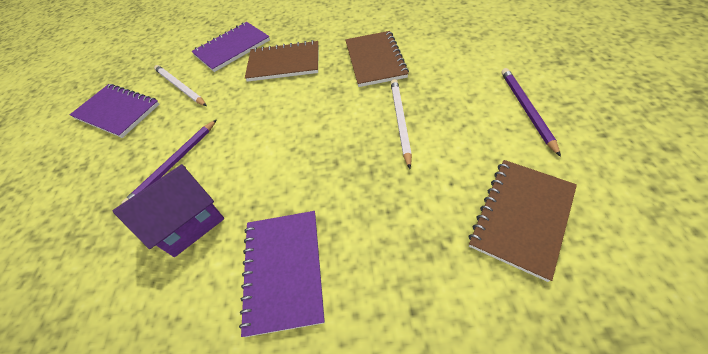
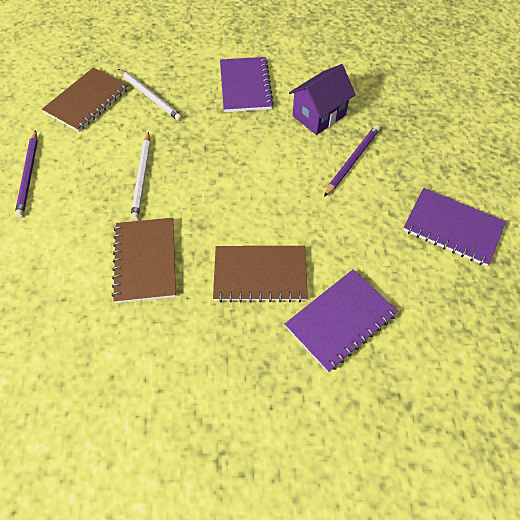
camera: 175 degrees right, 5 degrees up
white pencil [154,65,207,106] -> white pencil moved to [118,69,182,121]

